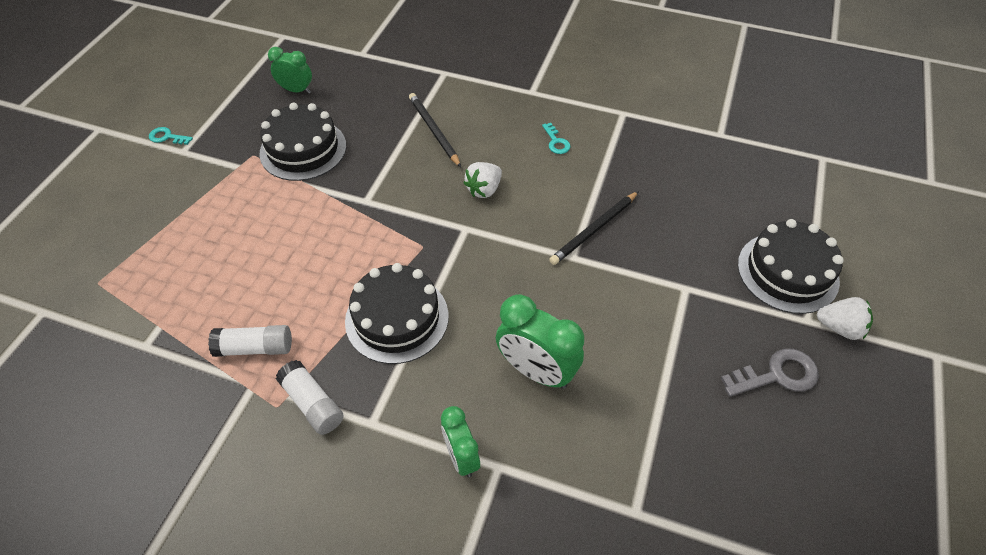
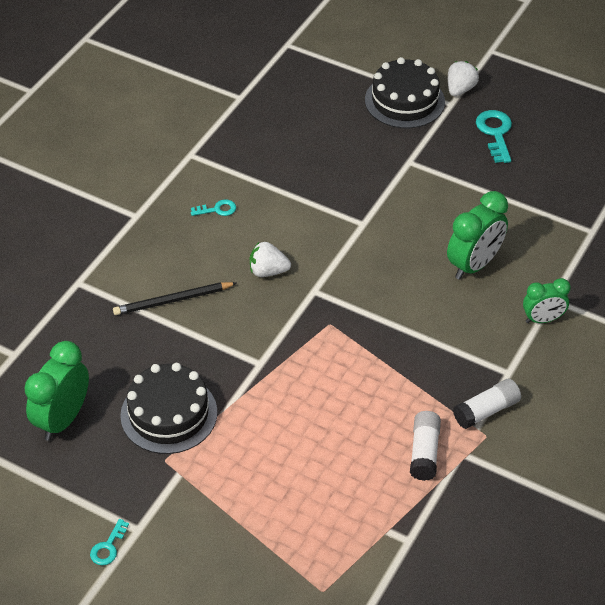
camera: 80 degrees left, 5 degrees down
green clock [268,47,312,94] -> green clock [24,341,89,441], size x1.60
black cake [345,263,449,364] -> none
white strawberry [464,162,502,198] -> white strawberry turned 135 degrees clockwise [250,242,291,277]
black pencil [549,191,639,265] -> none
grey key [721,348,819,397] -> turquoise key [476,110,512,163]

